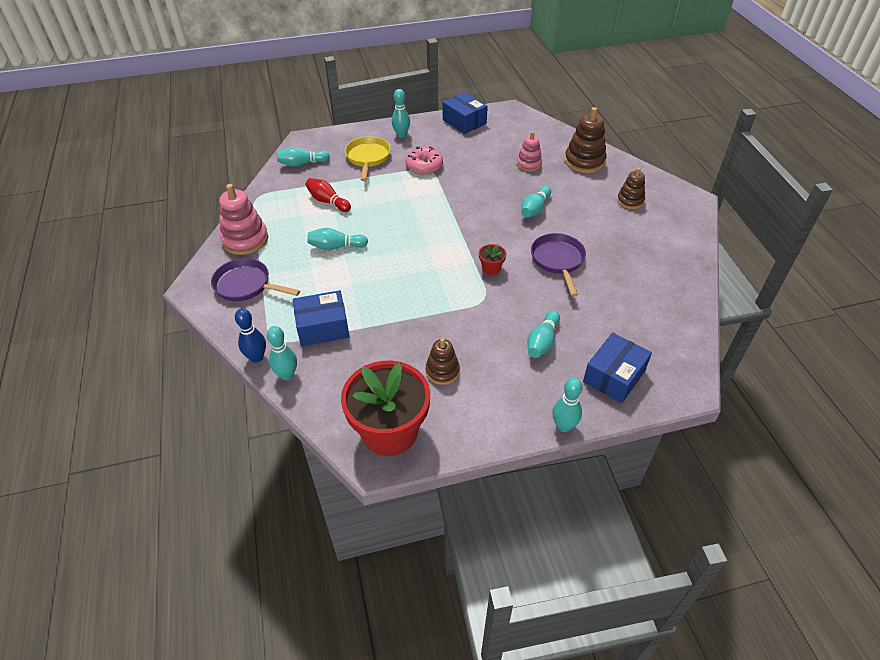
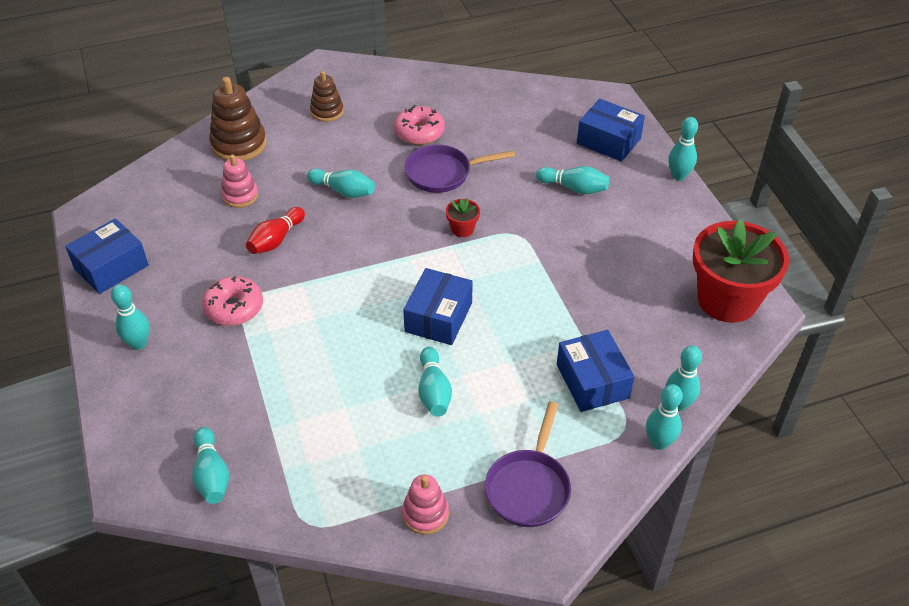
camera: 95 degrees left, 0 degrees up
pink stacking toy [219,184,268,255] -> pink stacking toy [402,475,449,535], size x0.62
blue bowling pin [235,308,266,363] -> turquoise bowling pin [646,384,683,450]
red bowling pin [306,178,351,212] -> red bowling pin moved to [246,207,305,254]
yellow pan [345,136,391,181] -> none
brown stacking toy [426,338,460,385] -> none
none -> pink donut [394,105,445,145]
none -> blue box [403,268,473,345]

